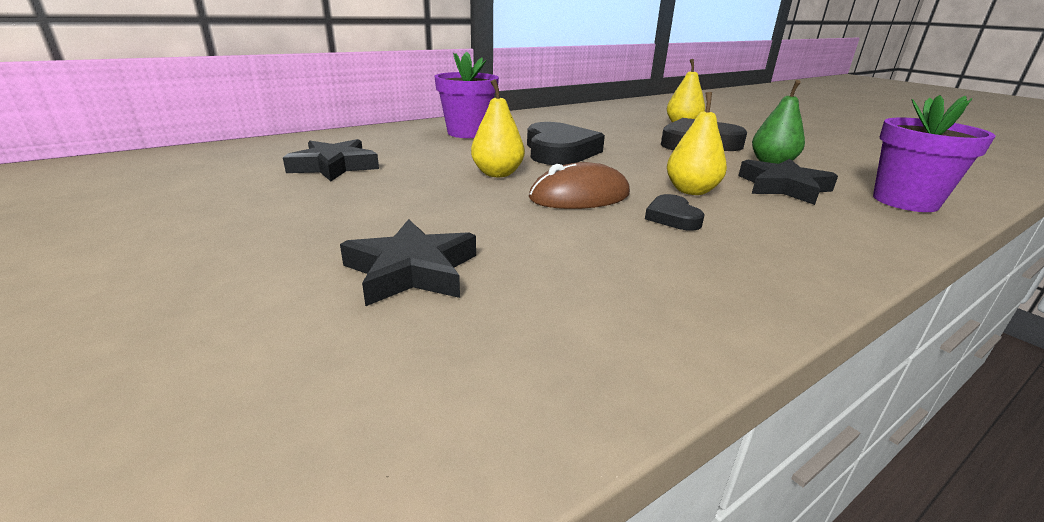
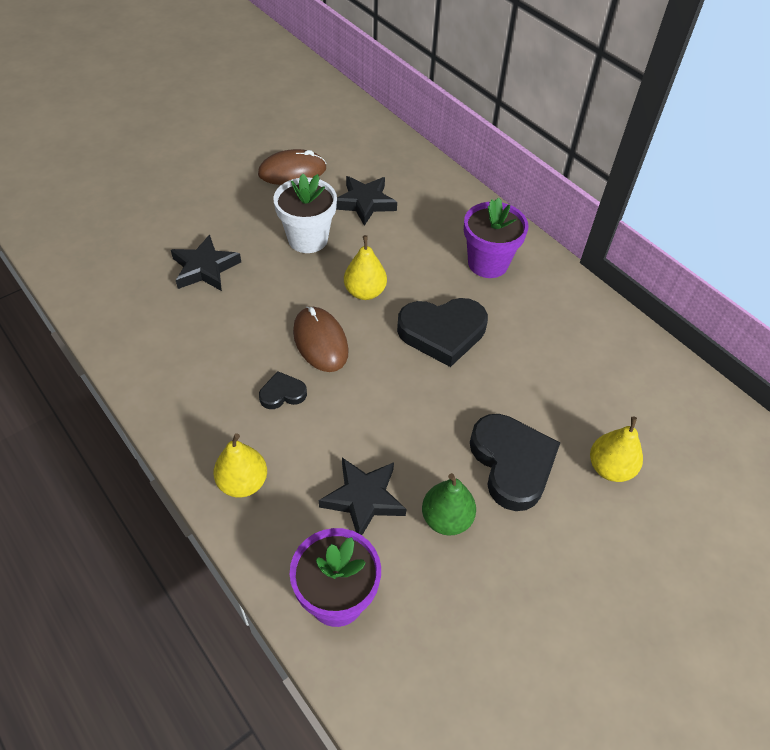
camera: 85 degrees right, 25 degrees up
yellow pear [667,92,727,195] -> yellow pear moved to [213,433,267,498]
none -> brown mouse [258,149,326,185]
none -> white flower pot [273,174,337,253]

